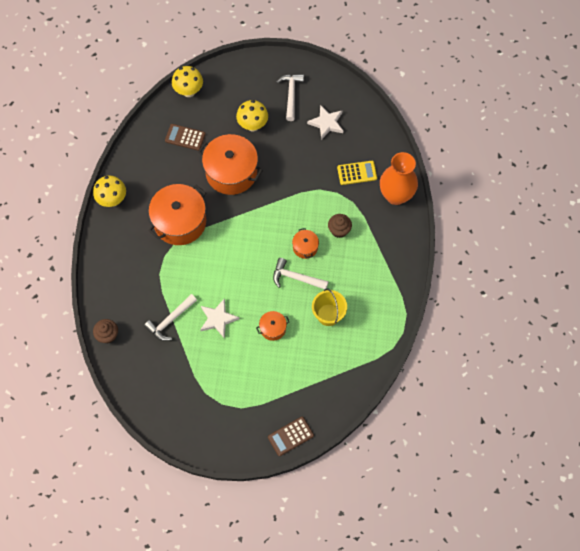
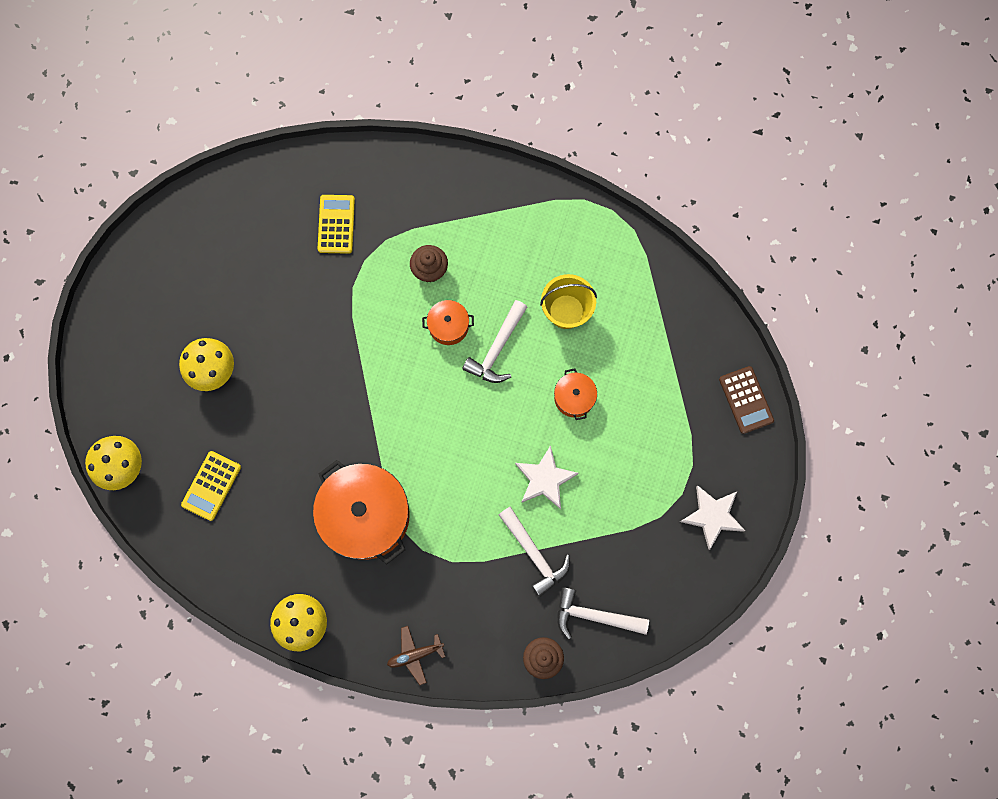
camera: 80 degrees left, 10 degrees up
brown calculator [165,124,206,151] -> yellow calculator [181,451,241,521]
orange pot [198,134,263,195] -> none
white hammer [276,74,304,121] -> white hammer moved to [557,587,649,639]
white star [307,105,343,140] -> white star moved to [680,485,745,550]
orange vase [380,152,418,205] -> none
none -> brown plane [387,626,445,685]

